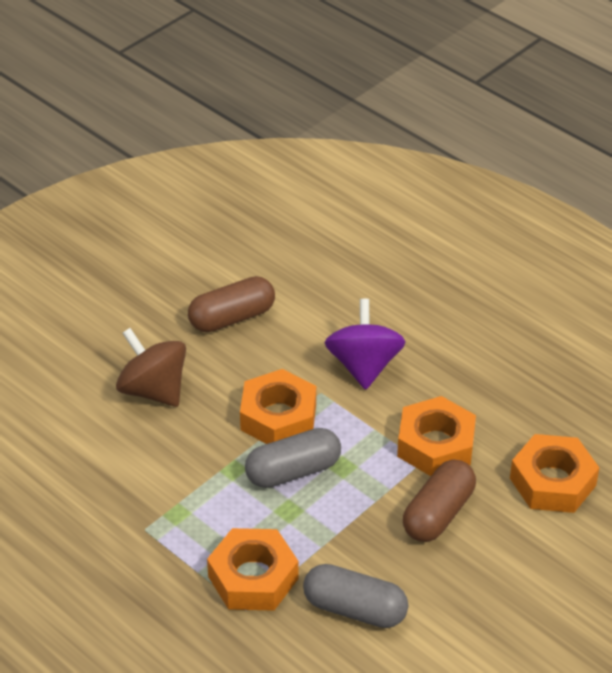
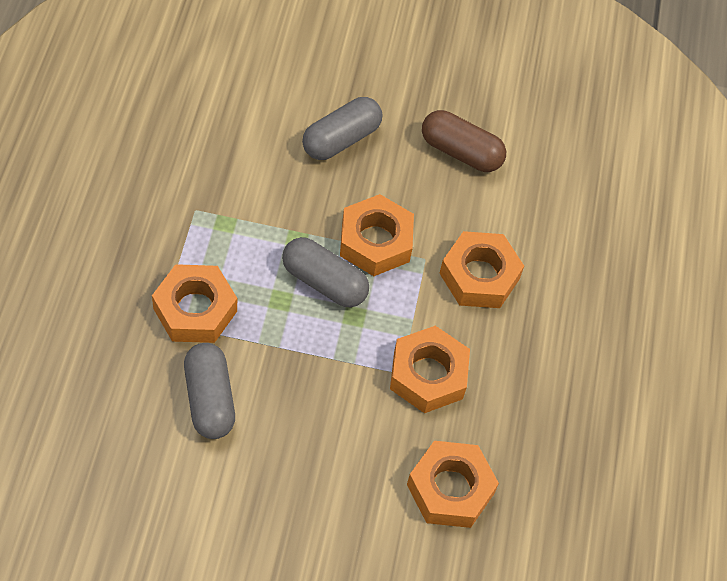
camera: 50 degrees right, 15 degrees up
brown spinning top [116,328,186,407] -> grey capsule [302,97,382,160]
purple spinning top [324,299,405,390] -> orange nut [439,231,524,308]
brown capsule [403,460,476,542] -> none

